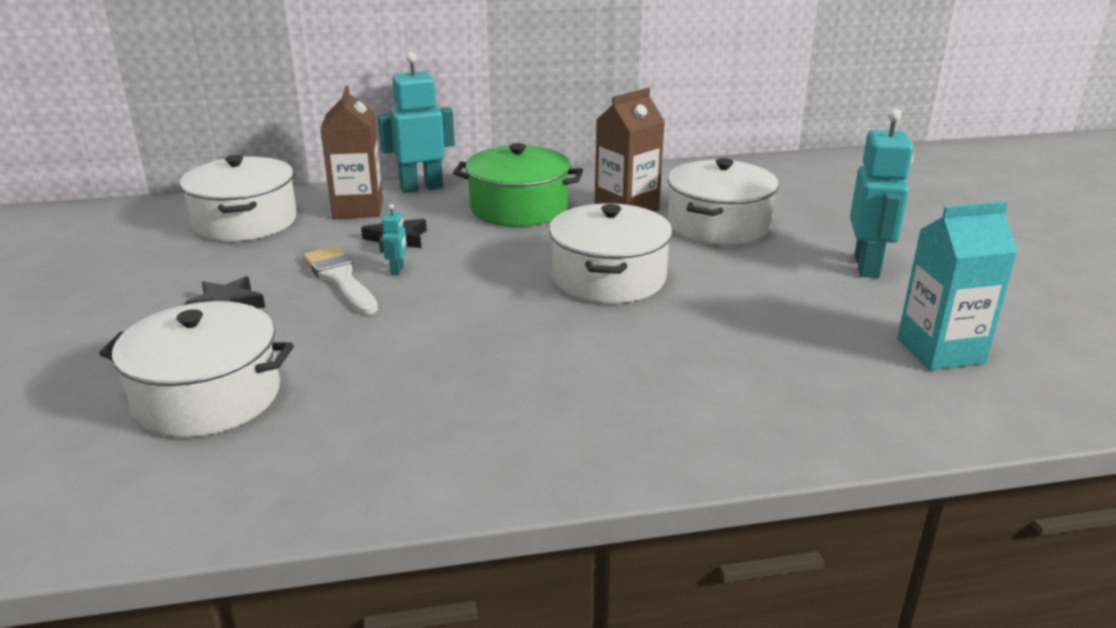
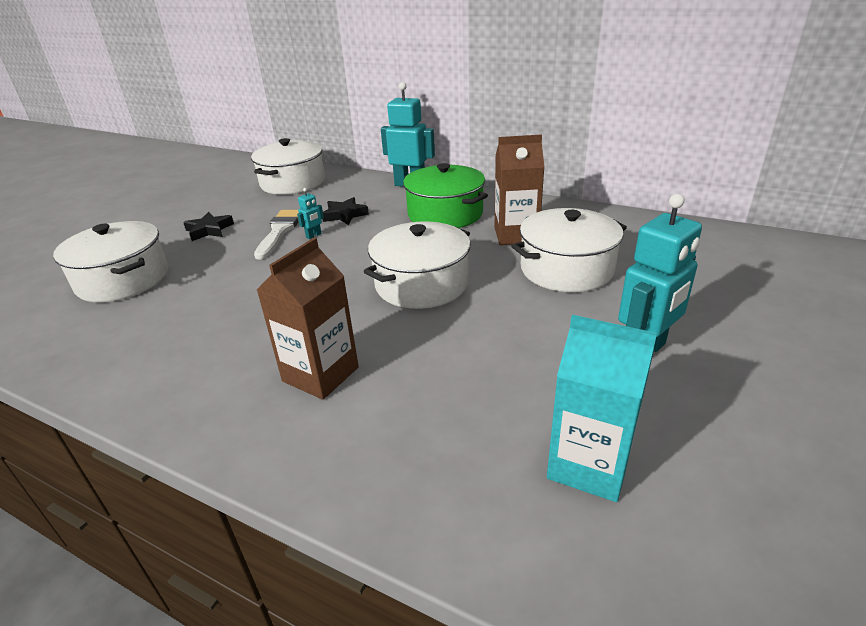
camera: 40 degrees right, 5 degrees up
brown carton [321,85,383,219] -> brown carton moved to [257,238,359,400]

